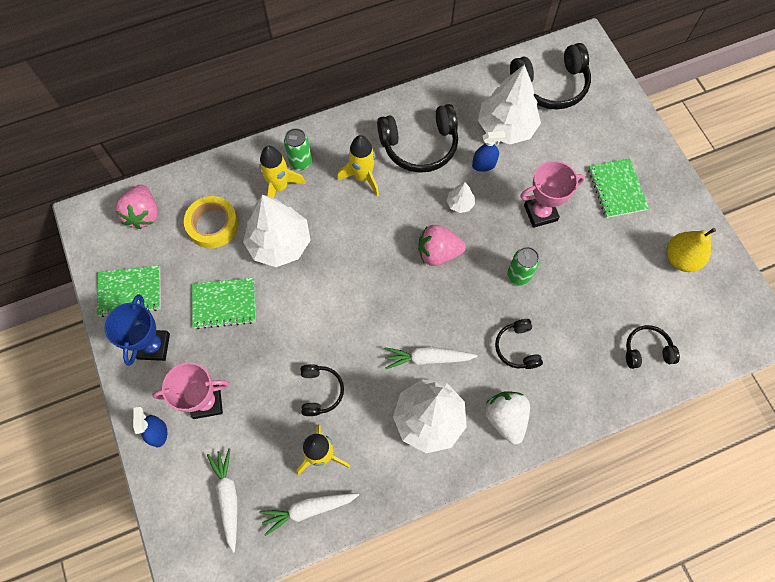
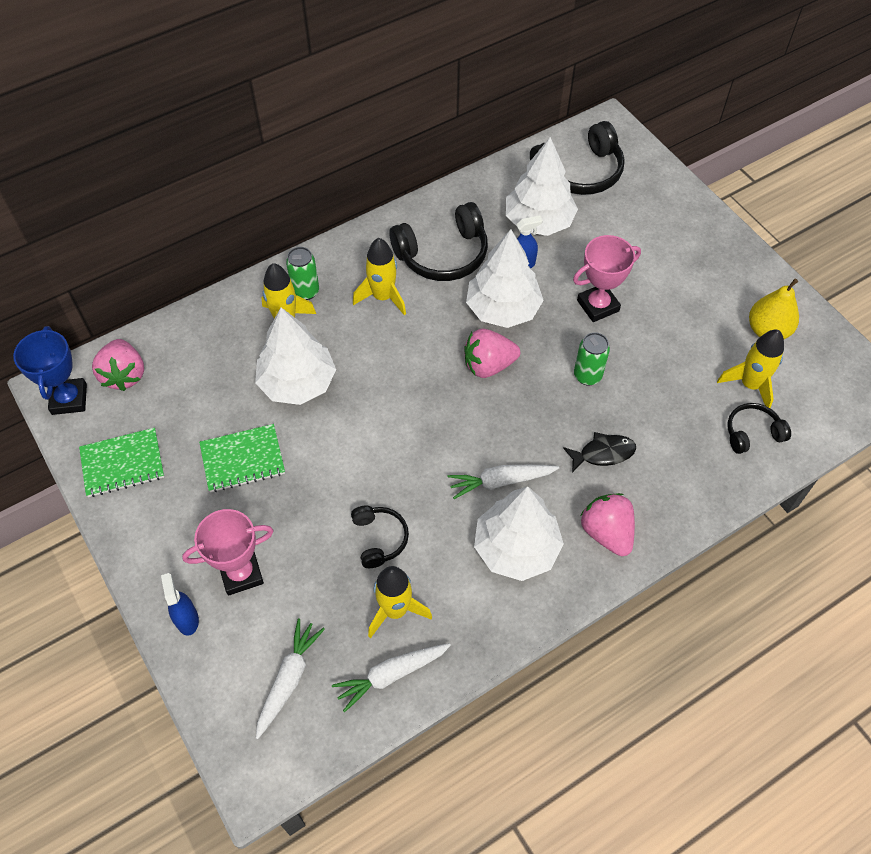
camera: 10 degrees left, 10 degrees down
blue trophy [104,294,170,366] -> blue trophy moved to [13,326,87,415]
yellow tape [184,196,239,248] -> none
white carrot [207,449,237,553] -> white carrot turned 45 degrees clockwise [256,618,325,739]
white tree [446,182,475,213] -> white tree [466,229,544,328], size x2.25
white strawberry [485,391,530,445] -> pink strawberry [580,493,635,556]
black headphones [495,319,543,369] -> black fish [563,432,636,473]
green notebook [588,158,649,218] -> none
none -> yellow rocket [717,330,784,408]

